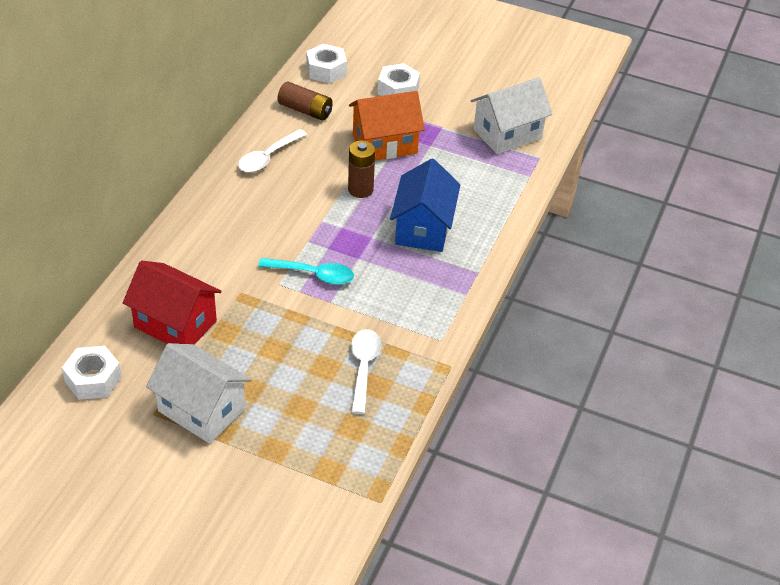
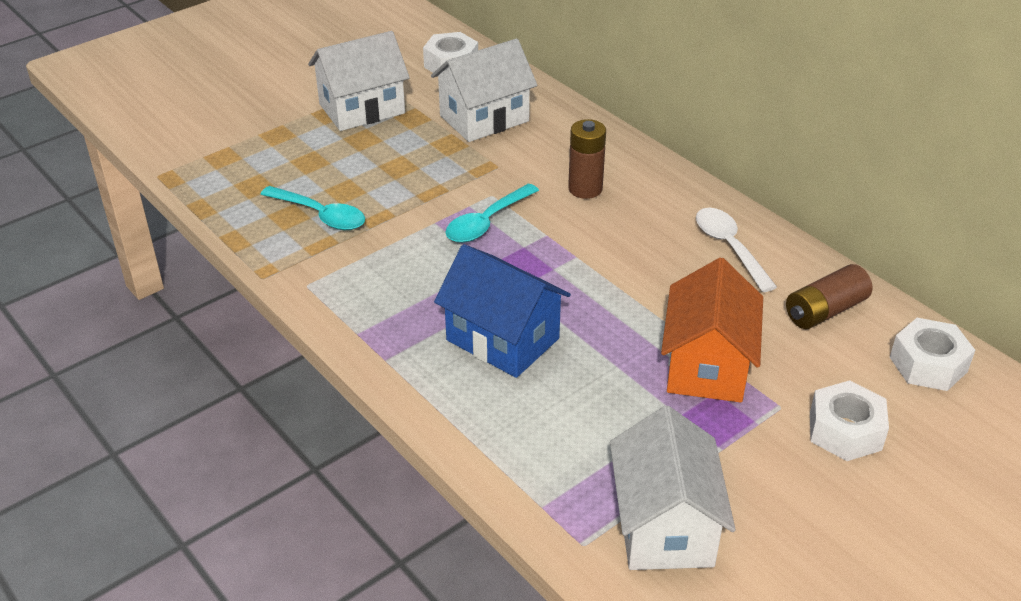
camera: 120 degrees right, 5 degrees down
red house [123,260,222,345] -> white house [431,39,537,142]
brown battery [348,140,375,198] -> brown battery moved to [568,119,606,199]
white spoon [351,329,381,414] -> turquoise spoon [260,186,365,230]

